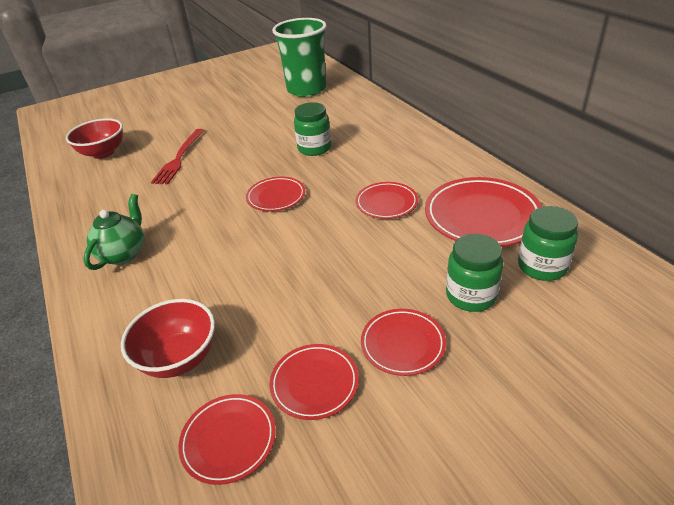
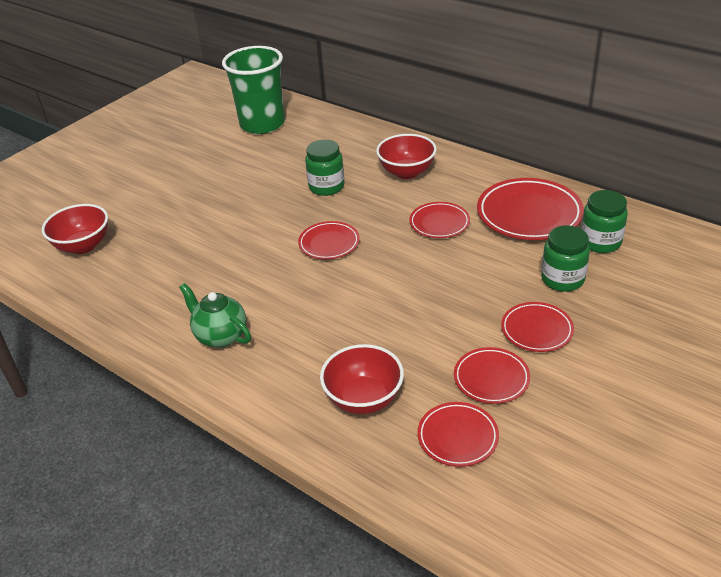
camera: 25 degrees left, 0 degrees up
green teapot [83,194,144,270] -> green teapot turned 45 degrees counterclockwise [179,283,251,348]
red fork [151,129,204,184] -> none
none -> red bowl [376,134,437,179]

